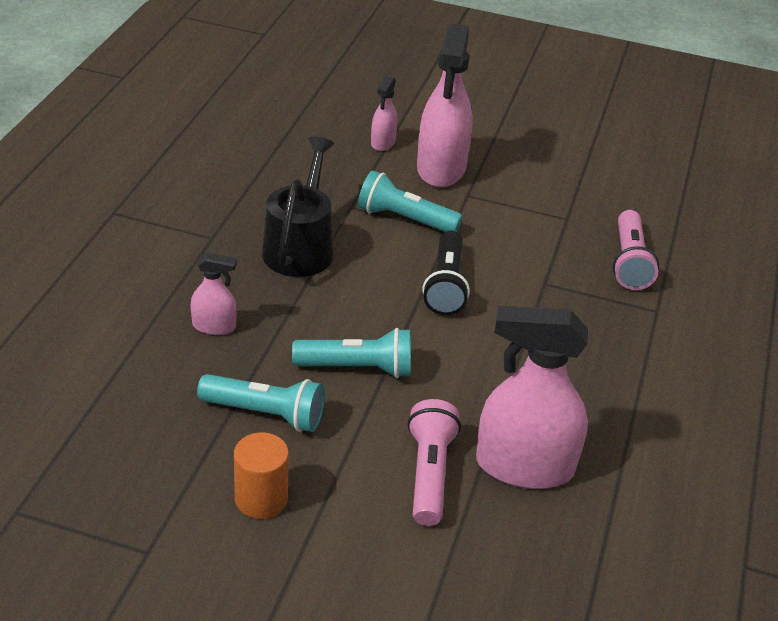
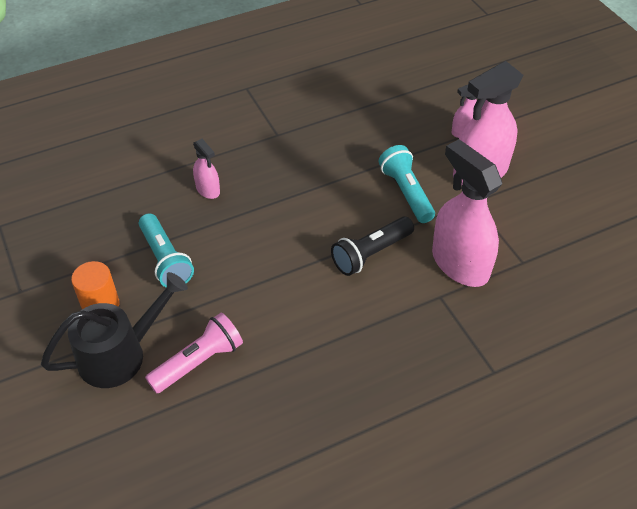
camera: 50 degrees right, 10 degrees up
black watering can [262,136,334,277] -> black watering can moved to [41,272,188,388]
turquoise flashlight [292,328,411,378] -> none
pink spray bottle [476,306,588,489] -> pink spray bottle moved to [432,139,502,287]
pink flashlight [613,210,659,290] -> none

